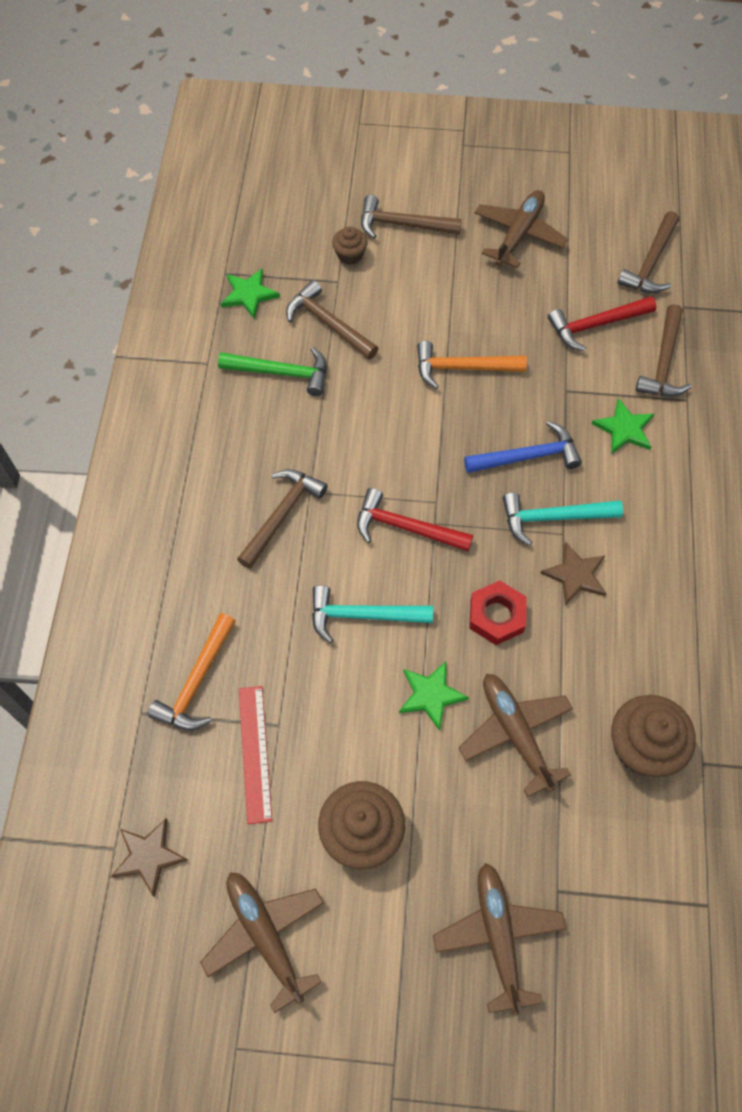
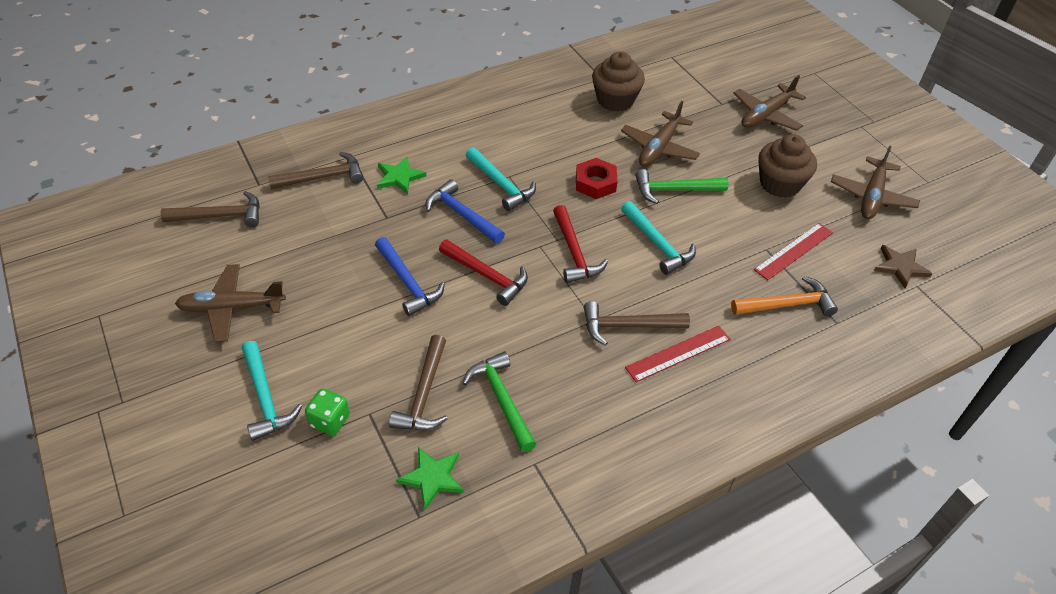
camera: 125 degrees left, 15 degrees down
brown cupcake [332,226,367,265] -> green dice [305,388,350,436]
brown hammer [361,195,462,239] -> turquoise hammer [242,341,302,441]
green star [399,661,469,731] -> green hammer [635,169,729,204]
orange hammer [417,341,527,389] -> blue hammer [375,237,445,316]
brown star [540,542,606,606] -> none
red hammer [548,296,656,351] -> red hammer moved to [439,239,528,306]
none -> red ruler [625,326,730,382]

